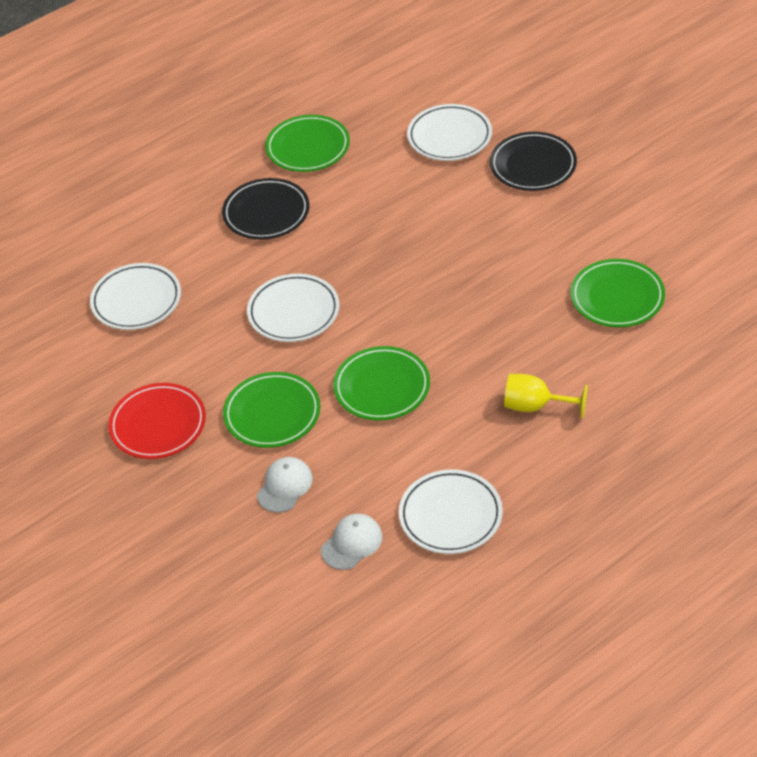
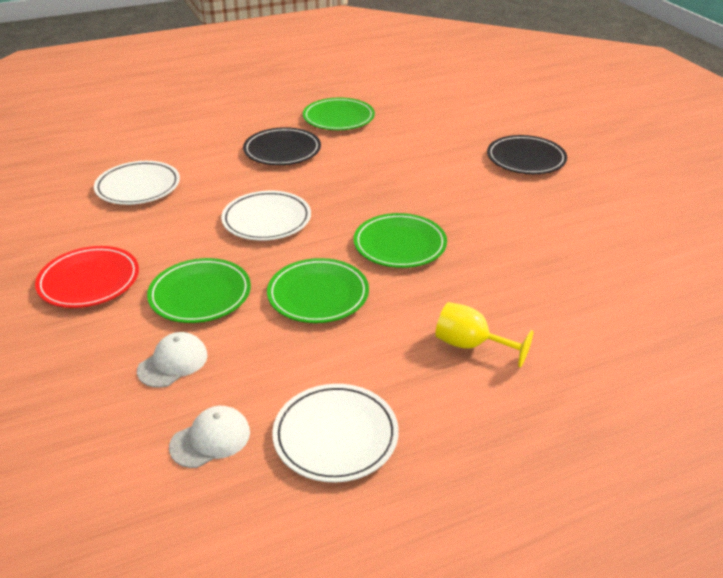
camera: 10 degrees right, 10 degrees down
white plate [407,104,492,161] -> none
green plate [571,259,665,327] -> green plate moved to [354,213,447,268]

